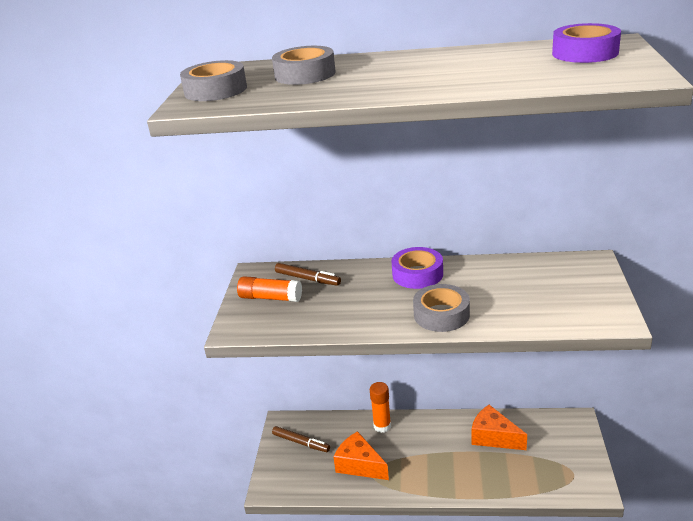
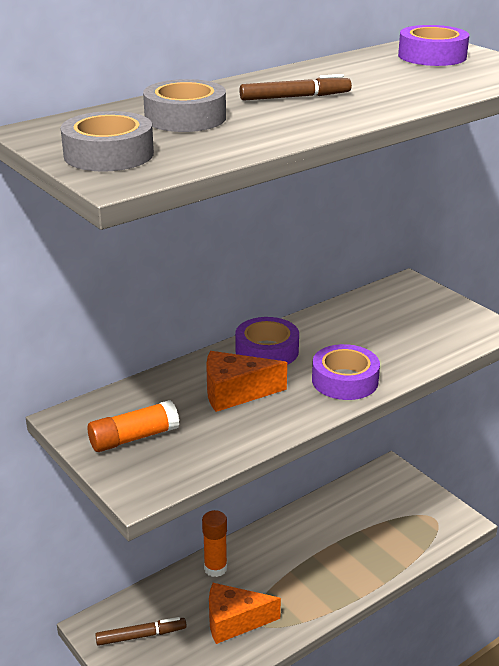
camera: 45 degrees left, 0 degrees up
brown marker [275,263,341,286] -> brown marker moved to [240,74,352,101]
grey tape [413,284,470,332] -> purple tape [312,344,380,400]
orange cheese [472,405,527,450] -> orange cheese moved to [206,351,287,412]

